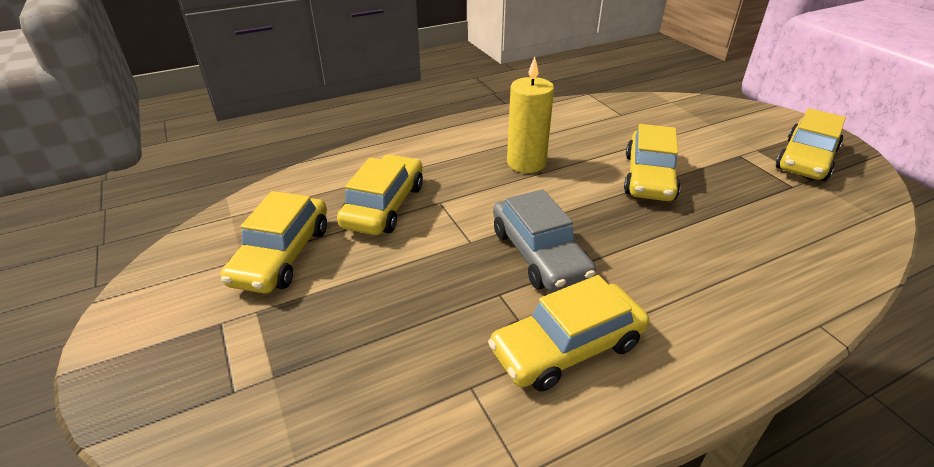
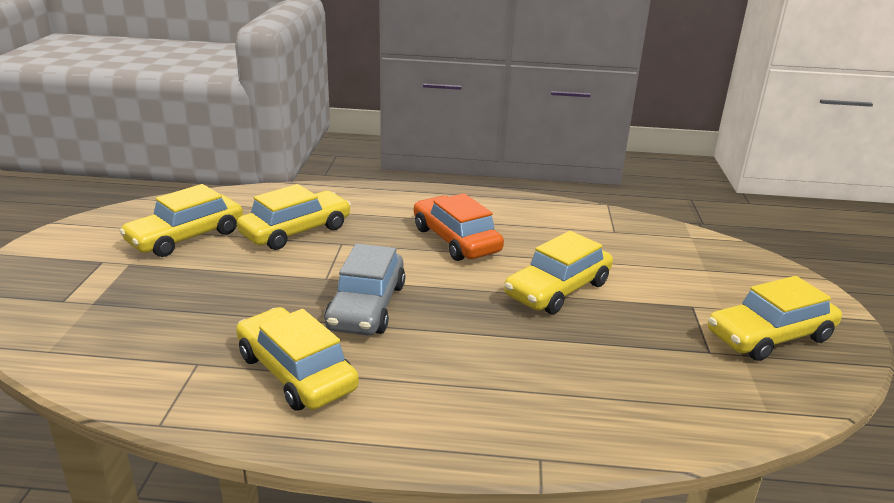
camera: 30 degrees right, 10 degrees down
yellow car [488,275,649,391] -> yellow car turned 45 degrees clockwise [236,307,359,411]
yellow candle [507,57,554,173] -> orange car [414,193,504,261]

